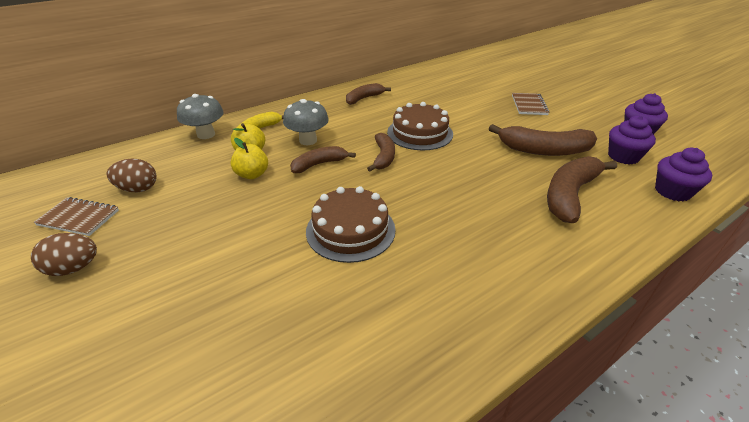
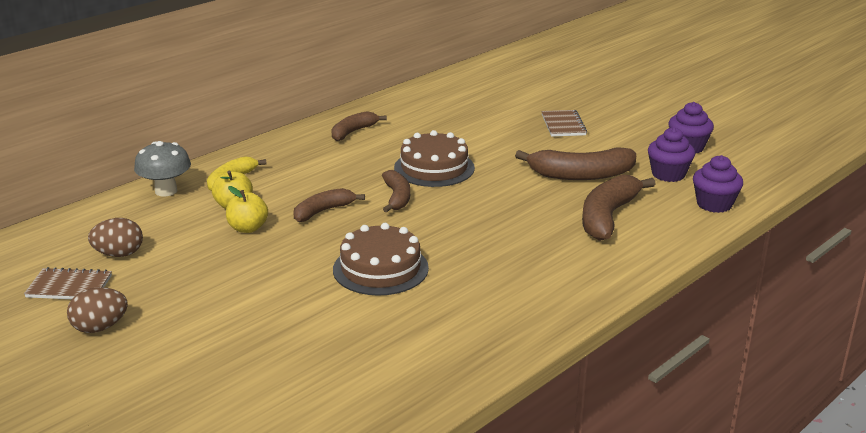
camera: 10 degrees left, 10 degrees down
grey mushroom [283,99,329,145] -> none

